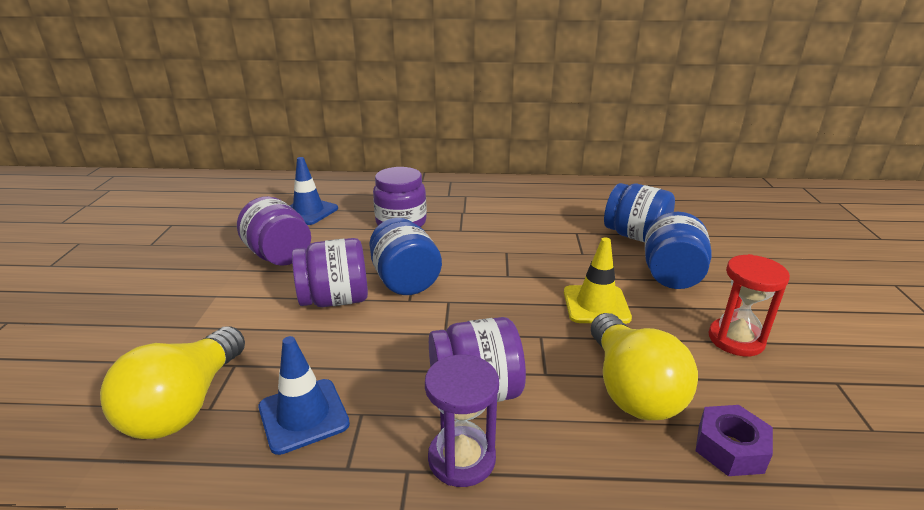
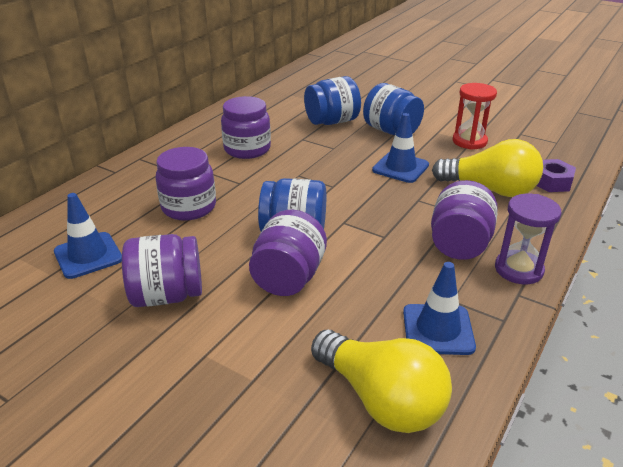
camera: 60 degrees left, 5 degrees up
yellow traffic cone [564,237,632,324] -> blue traffic cone [372,113,429,183]
none -> purple jar [221,96,271,159]

